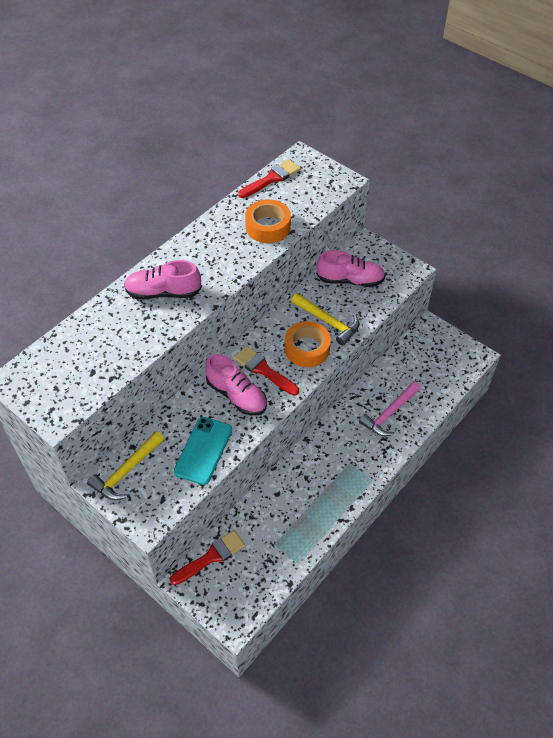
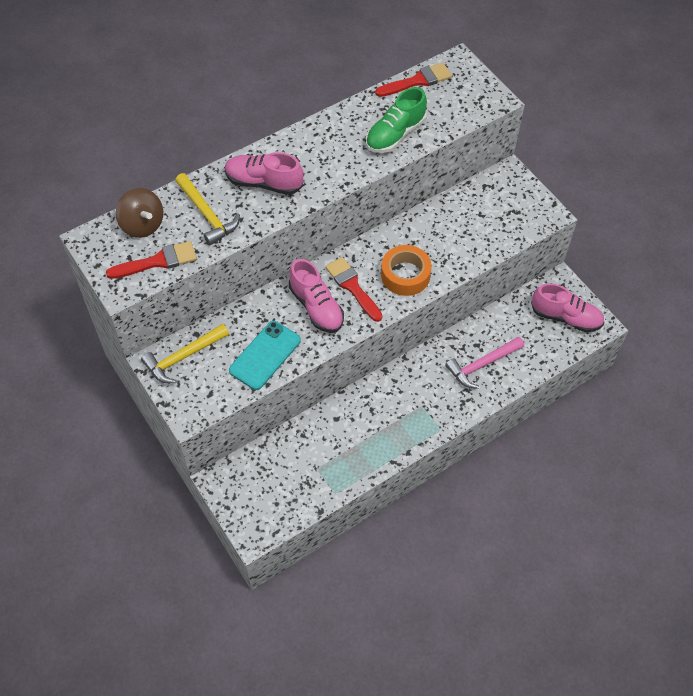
camera: 15 degrees right, 5 degrees up
red brush [170,530,245,585] -> red brush moved to [106,241,197,279]
orange tape [245,199,291,243] -> green shoe [366,87,427,153]
yellow hammer [291,293,359,346] -> yellow hammer moved to [175,173,240,245]
pink shoe [317,250,385,287] -> pink shoe moved to [531,283,604,332]
none -> brown spinning top [116,188,163,238]

